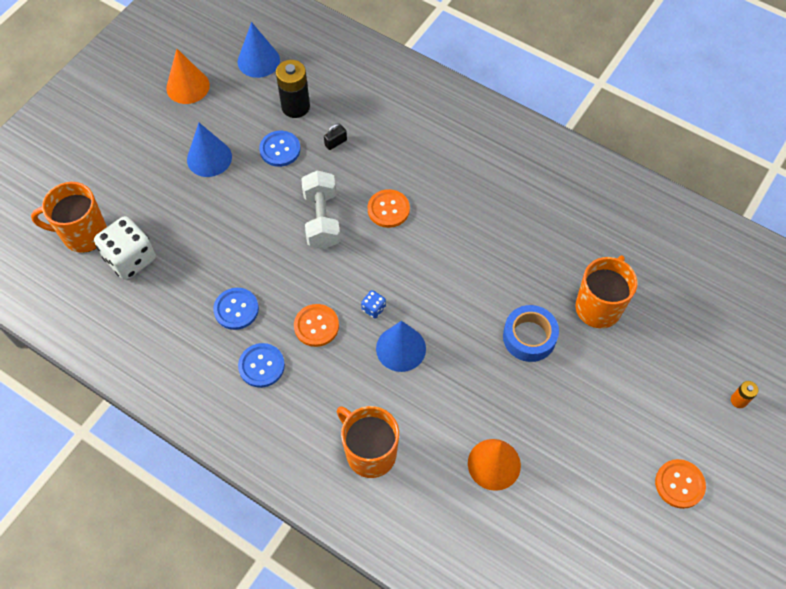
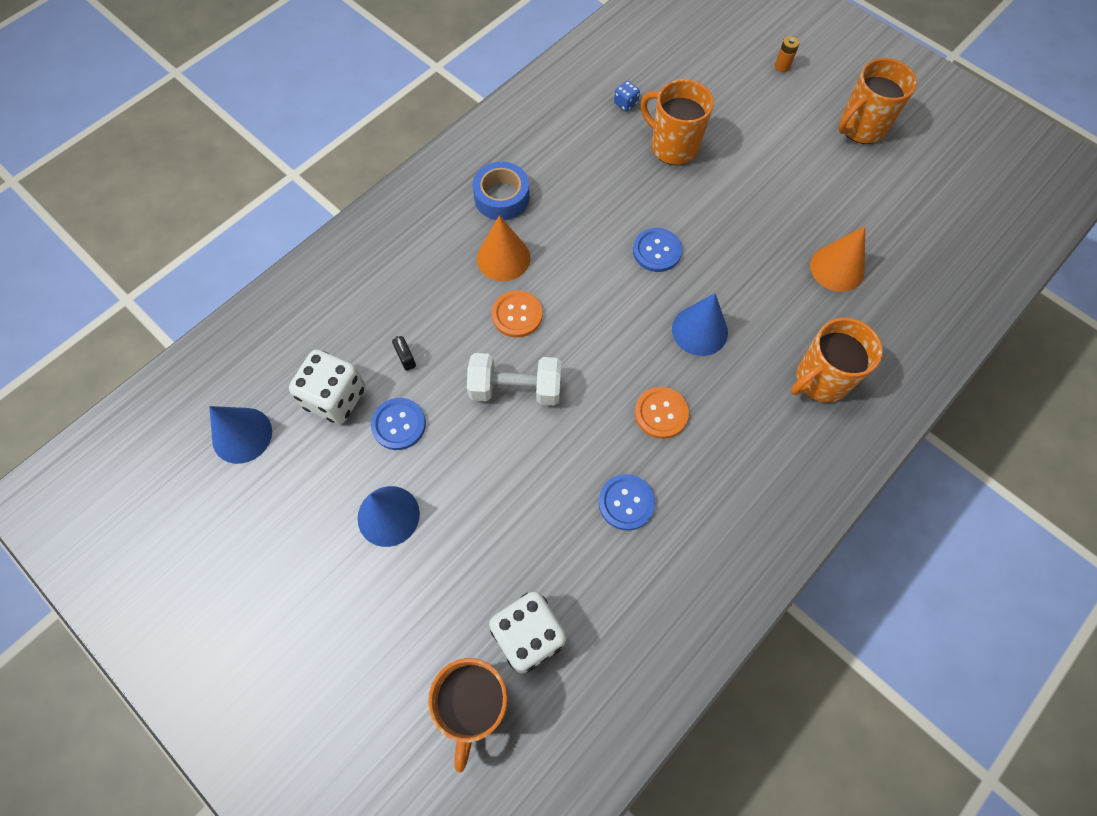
camera: 80 degrees left, 5 degrees up
orange cone [166,49,210,104] -> orange cone moved to [477,215,530,281]
blue button [238,343,285,388] -> blue button moved to [633,228,682,272]
black battery [276,60,310,118] -> white dice [289,350,365,424]
blue dice [361,290,386,319] -> blue dice moved to [614,81,640,111]
blue tape [503,305,559,362] -> blue tape moved to [473,162,529,220]
orange button [655,459,706,509] -> orange mug [838,58,917,144]

